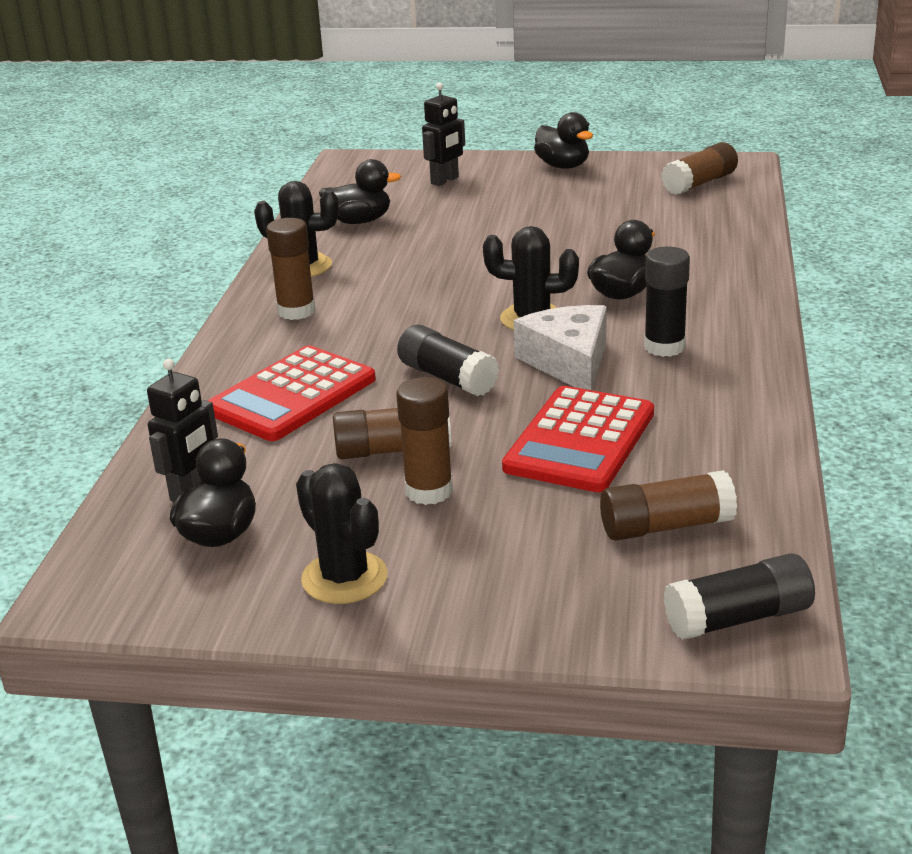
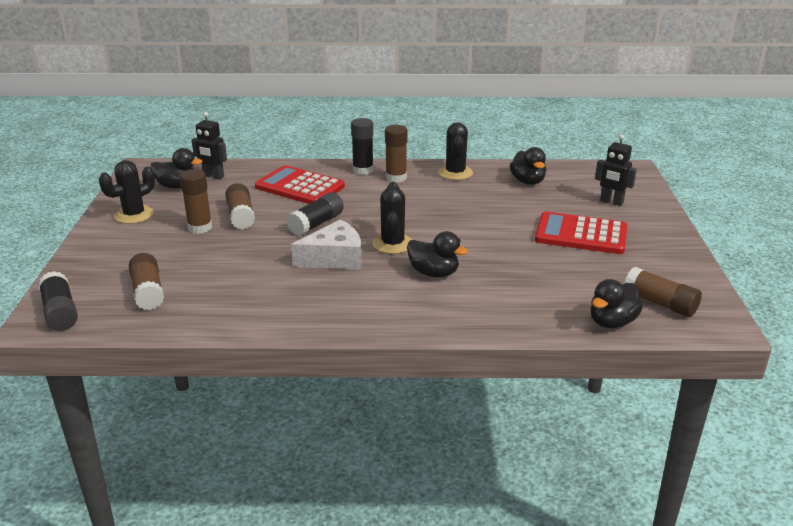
camera: 80 degrees right, 0 degrees up
red calculator [502,386,654,492] -> red calculator moved to [535,212,627,254]
black duck [534,112,593,169] -> black duck moved to [590,279,642,328]
black glue stick [644,247,690,357] -> black glue stick moved to [351,118,374,175]

